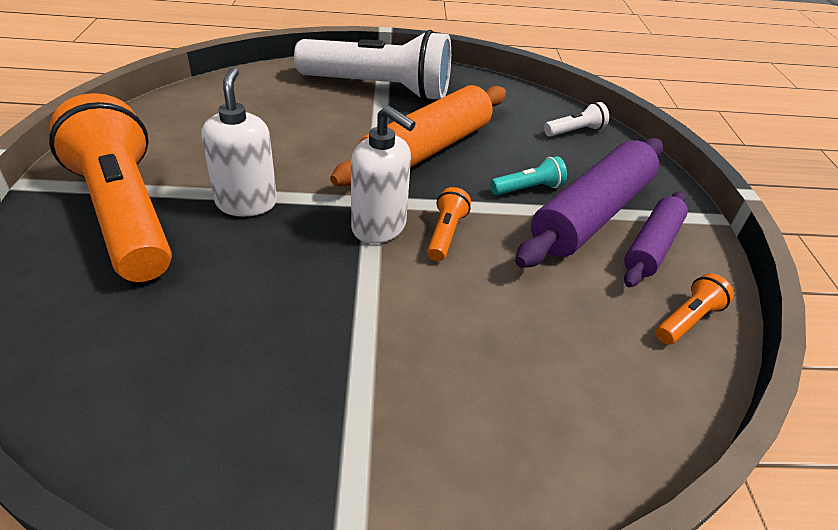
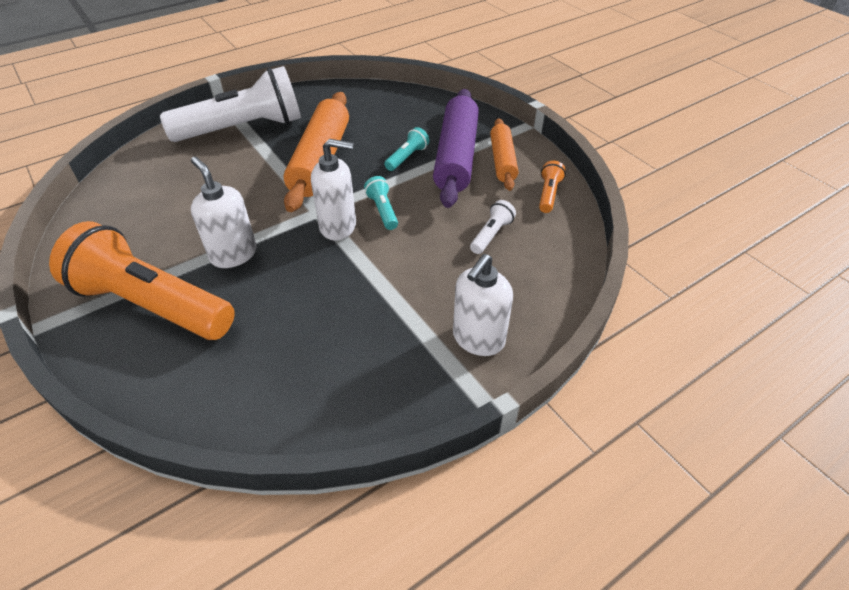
camera: 30 degrees left, 5 degrees up
orange flashlight [427,187,471,261] -> turquoise flashlight [364,176,398,230]
white flashlight [544,102,609,137] -> white flashlight moved to [470,200,516,254]
purple rolling pin [624,191,688,287] -> orange rolling pin [490,118,518,191]
none -> white soap dispenser [453,254,513,356]

